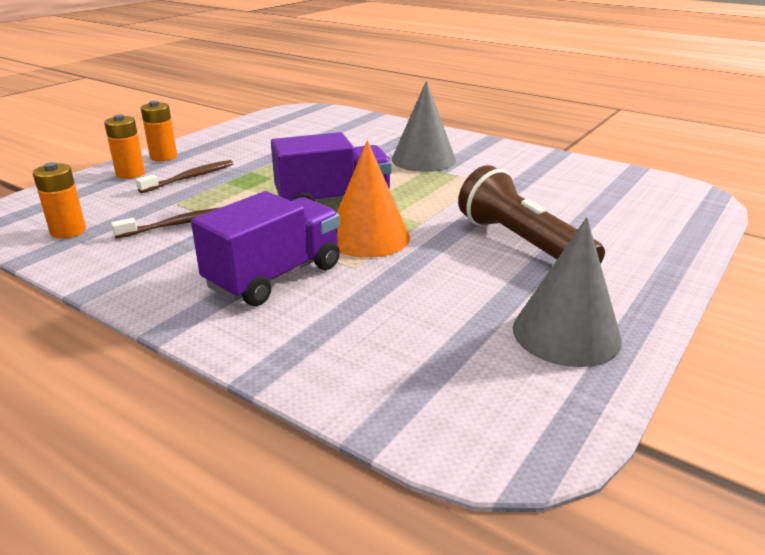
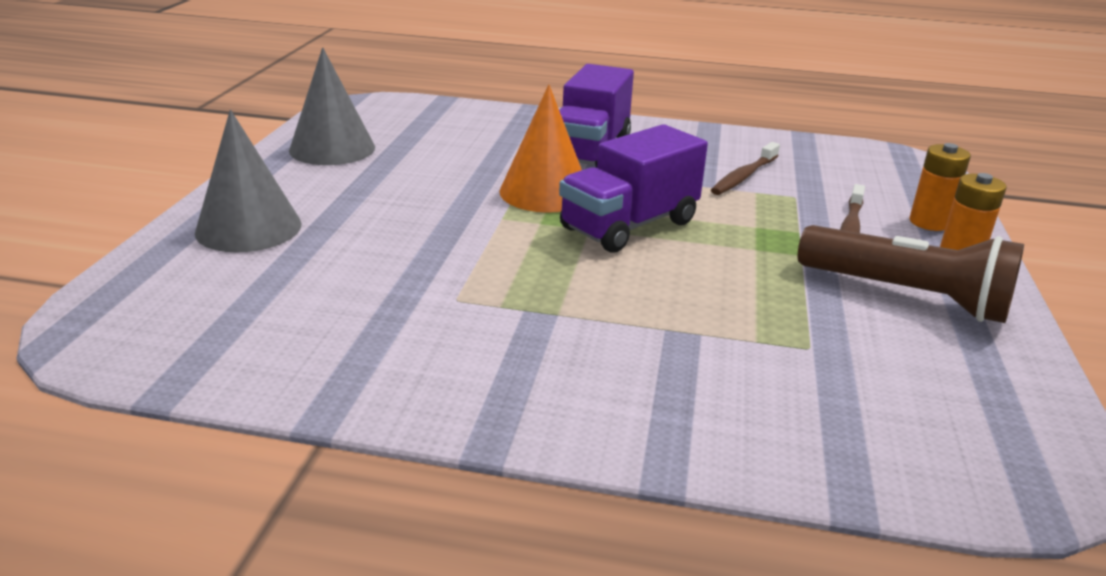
camera: 155 degrees right, 0 degrees up
orange battery [33,162,86,239] -> none
grey cone [392,81,456,172] -> grey cone moved to [195,110,302,252]
brown flashlight [458,165,605,264] -> brown flashlight moved to [798,225,1024,323]

